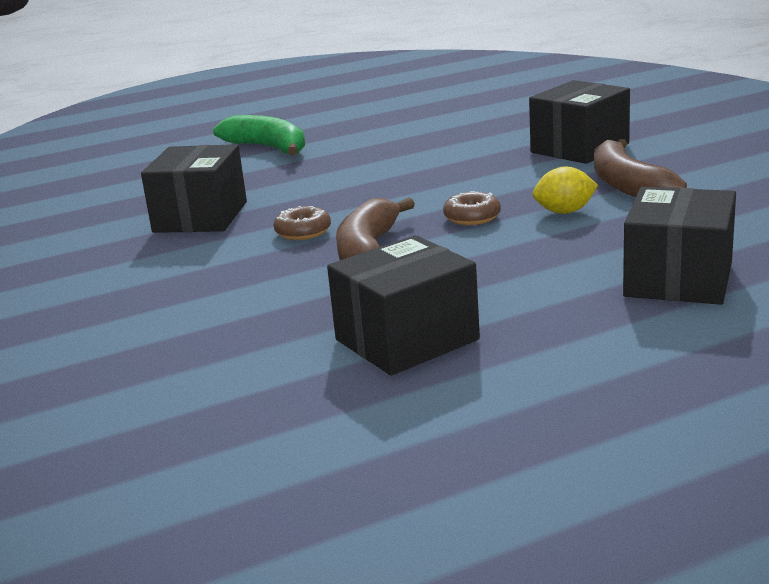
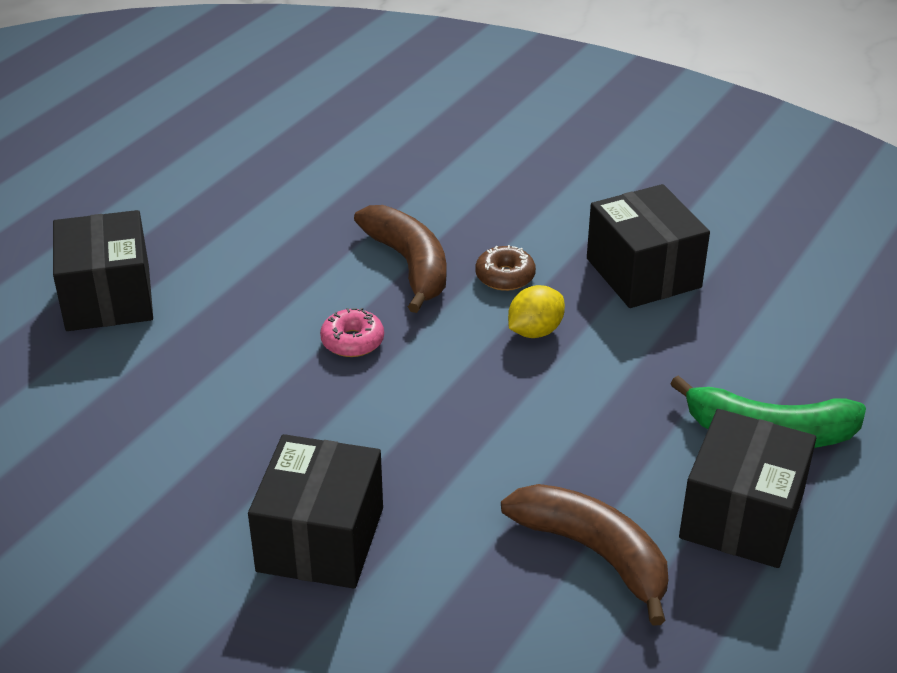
camera: 145 degrees right, 15 degrees up
black box [327,235,480,376] -> black box moved to [679,409,816,568]
brown donut [443,191,501,225] -> pink donut [320,308,384,357]
yellow lemon [533,167,598,214] -> yellow lemon moved to [508,285,565,338]
brown banana [594,139,687,198] -> brown banana moved to [501,484,668,626]

